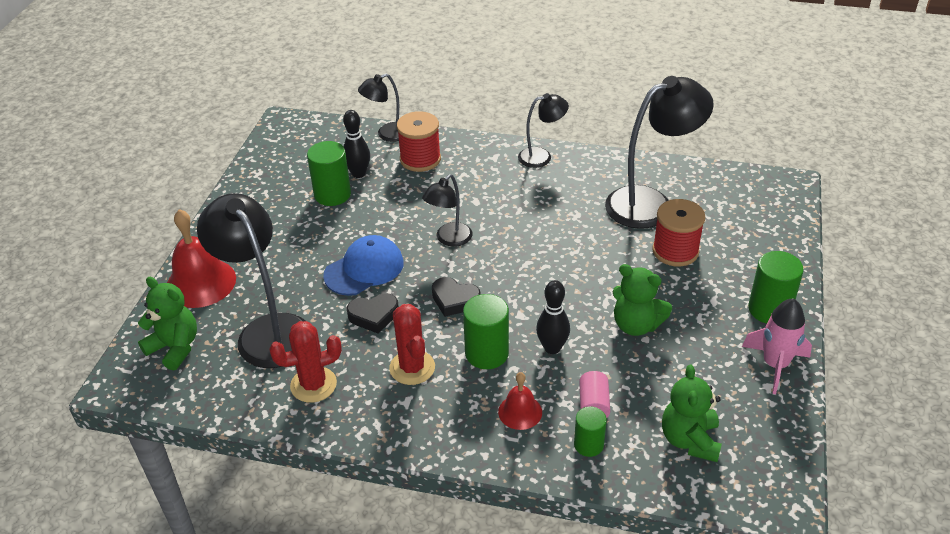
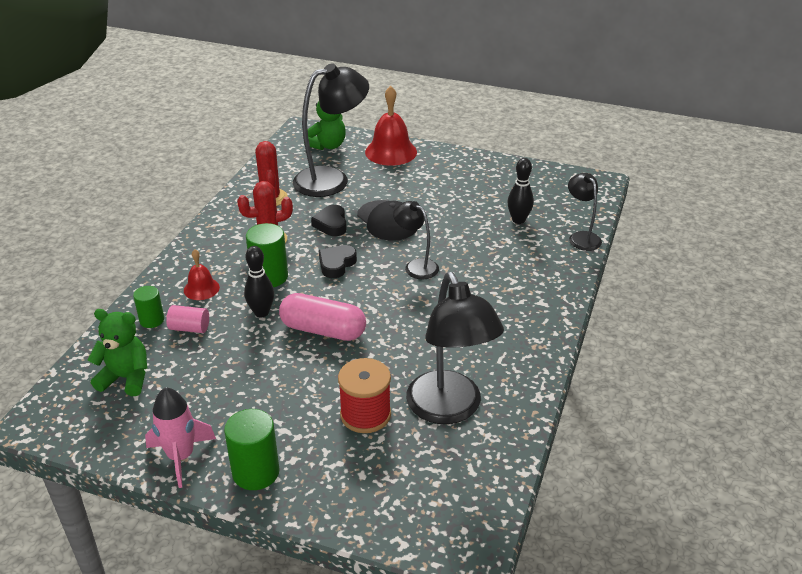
camera: 95 degrees right, 5 degrees down
green cylinder [307,141,351,206] -> none
blue cap [323,235,404,296] -> black cap [357,200,418,241]
red spool [397,111,441,172] -> none
black lamp [518,93,569,168] -> none
green teddy bear [613,264,672,336] -> none
none -> pink capsule [279,293,366,341]

